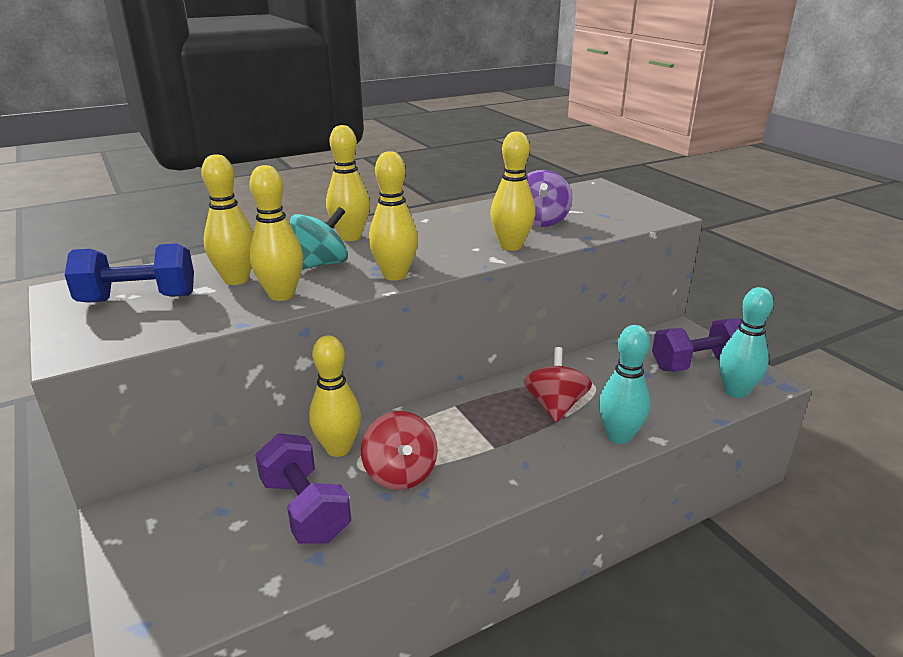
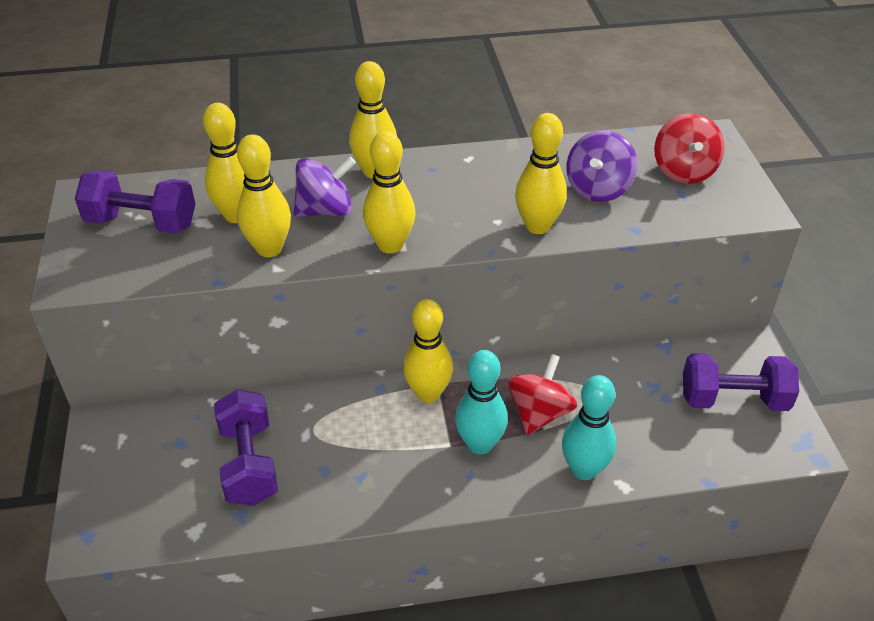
camera: 20 degrees right, 15 degrees up
blue dumbbell [65,244,194,303] -> purple dumbbell [75,170,195,233]
turquoise spinning top [290,207,348,270] -> purple spinning top [293,157,356,217]
yellow bowling pin [309,335,361,457] -> yellow bowling pin moved to [403,299,453,403]
red spinning top [361,411,438,490] -> red spinning top moved to [654,113,725,184]
turquoise bowling pin [719,287,774,398] -> turquoise bowling pin moved to [455,350,508,455]

